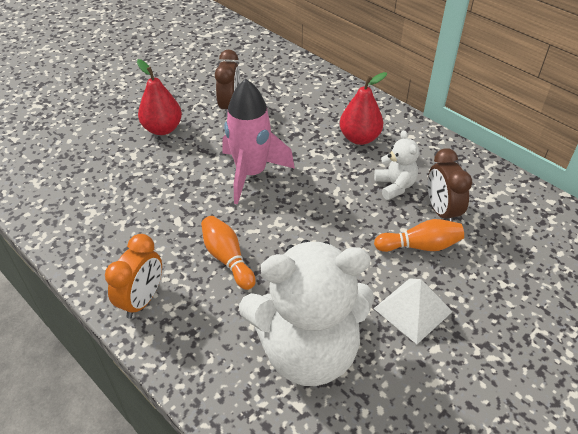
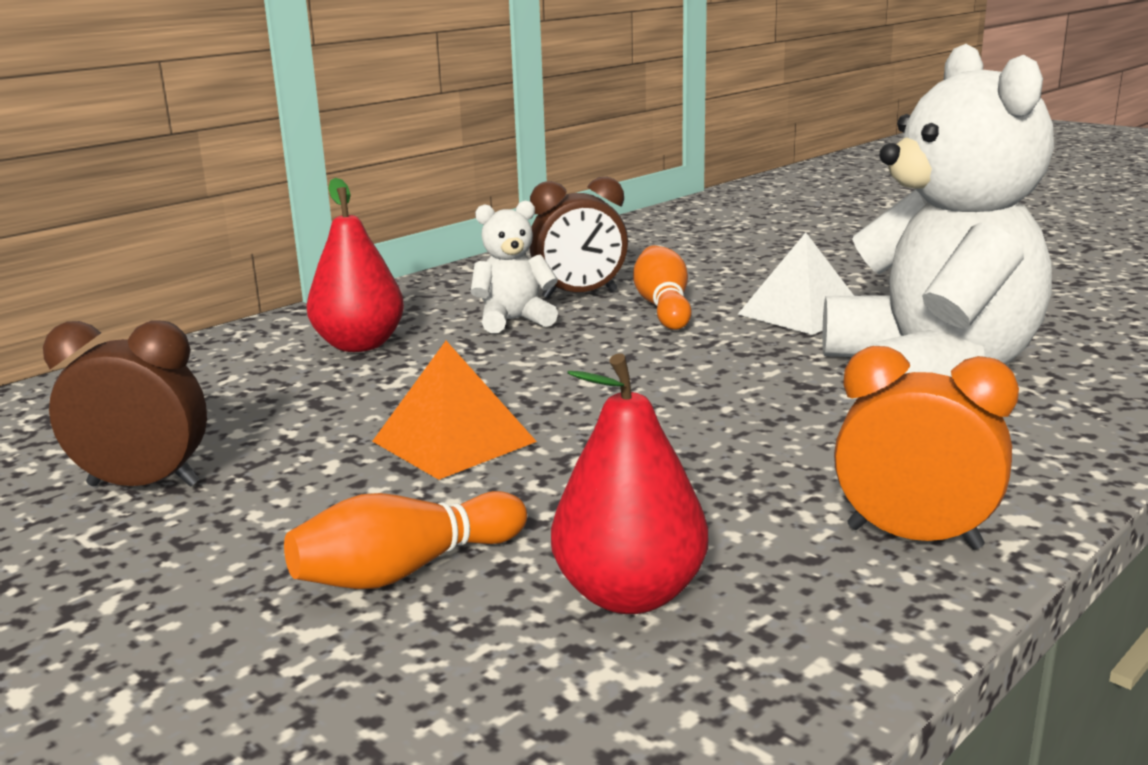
camera: 90 degrees left, 25 degrees down
red pear [137,59,182,135] -> red pear moved to [551,354,708,614]
orange bowling pin [201,216,256,290] -> orange bowling pin moved to [284,491,527,589]
pink rocket [223,79,295,204] -> orange pyramid [372,341,537,480]

